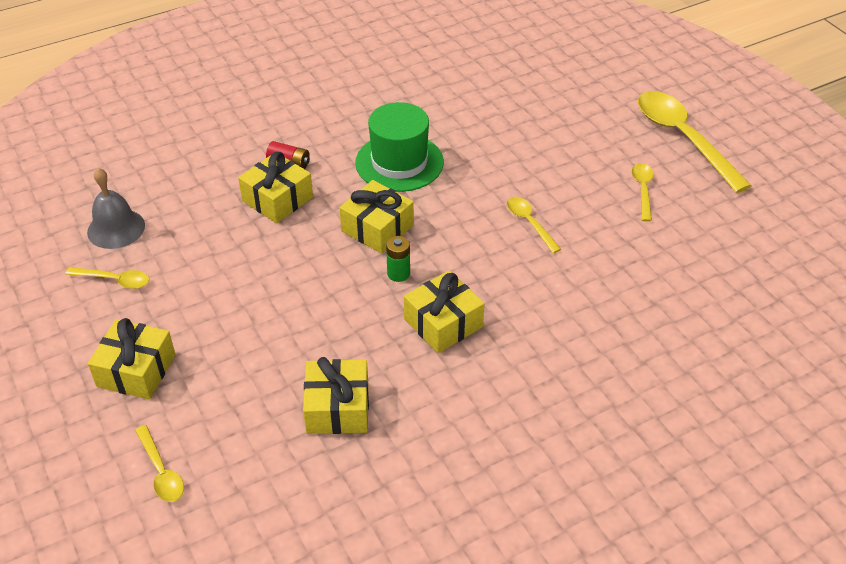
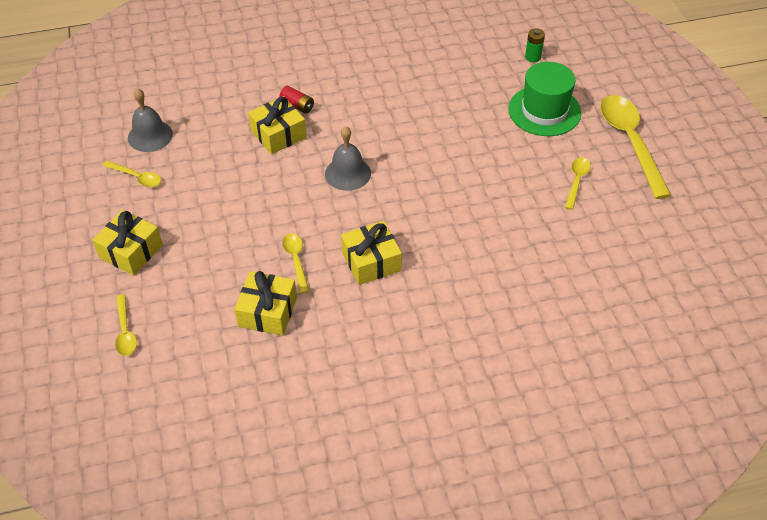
camera: 15 degrees right, 5 degrees up
yellow gift [339,180,414,254] -> grey bell [325,126,371,191]
green hat [355,102,444,192] -> green hat moved to [508,62,581,136]
green battery [386,236,410,282] -> green battery moved to [525,28,545,62]
yellow spoon [507,197,561,253] -> yellow spoon moved to [282,233,309,293]

